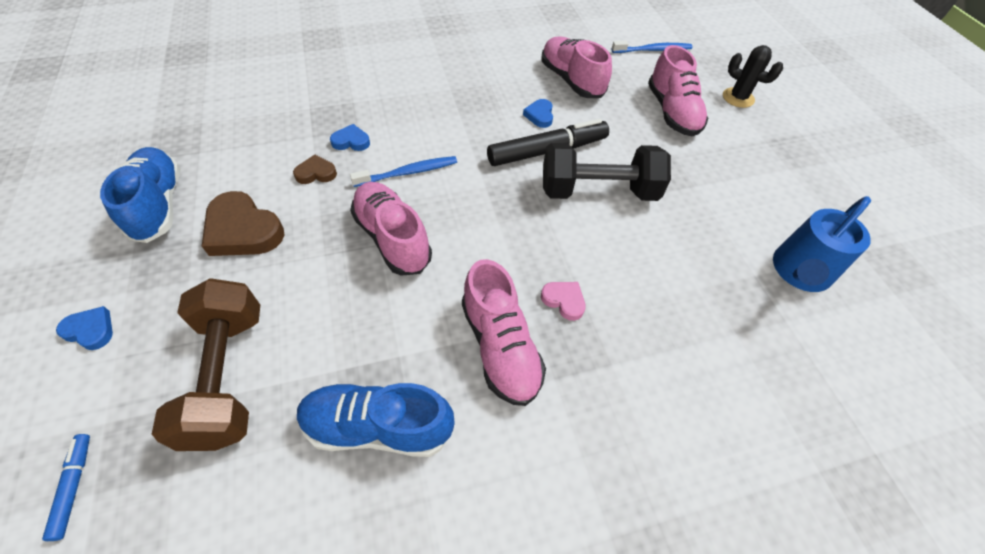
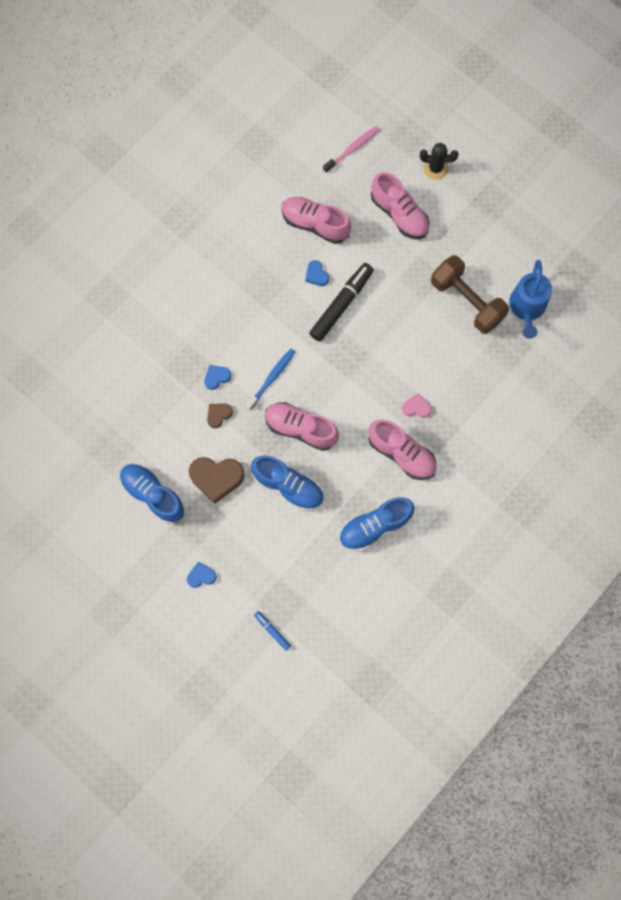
camera: 30 degrees left, 20 degrees up
brown dumbbell [152,278,260,451] -> brown dumbbell moved to [431,255,509,334]
black dumbbell [543,143,671,201] -> none
blue toothbrush [612,41,693,53] -> pink toothbrush [323,126,380,173]
none -> blue shoe [251,455,324,511]

